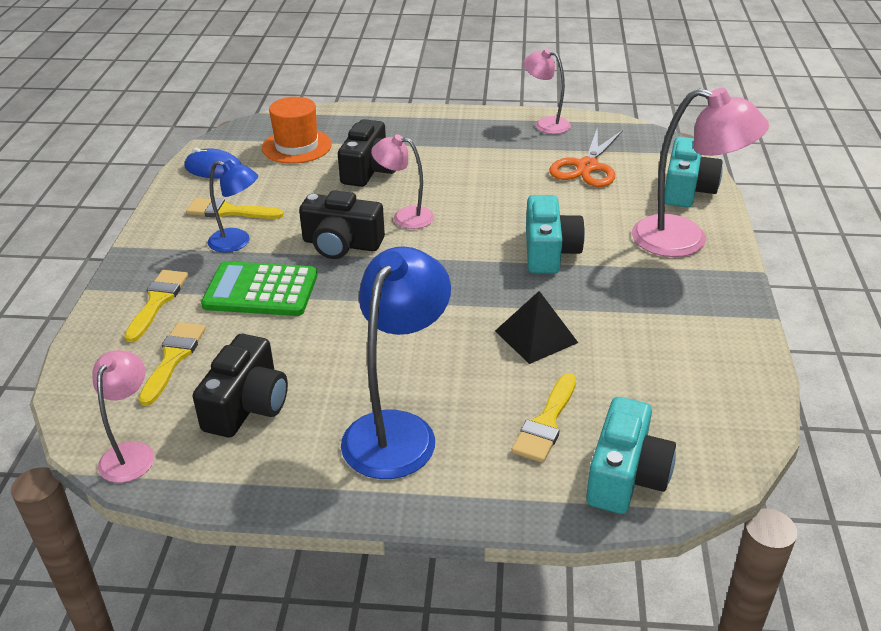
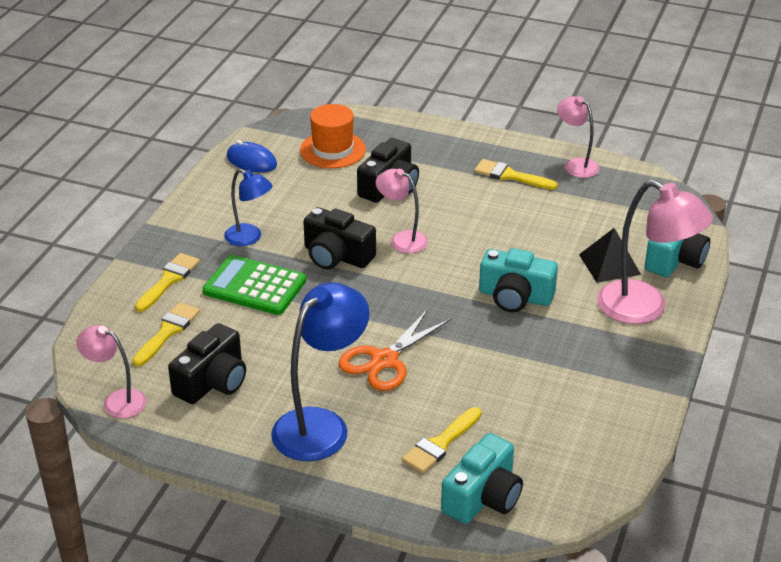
camera: 15 degrees right, 0 degrees up
pink lamp [92,350,154,483] -> pink lamp turned 90 degrees counterclockwise [76,325,147,418]
yellow brush [186,198,284,219] -> yellow brush moved to [474,159,558,190]
black pyramid [495,291,578,364] -> black pyramid moved to [579,228,641,283]
turquoise camera [526,195,585,274] -> turquoise camera turned 90 degrees clockwise [479,248,558,312]
orange scissors [550,127,623,187] -> orange scissors moved to [339,309,451,391]

